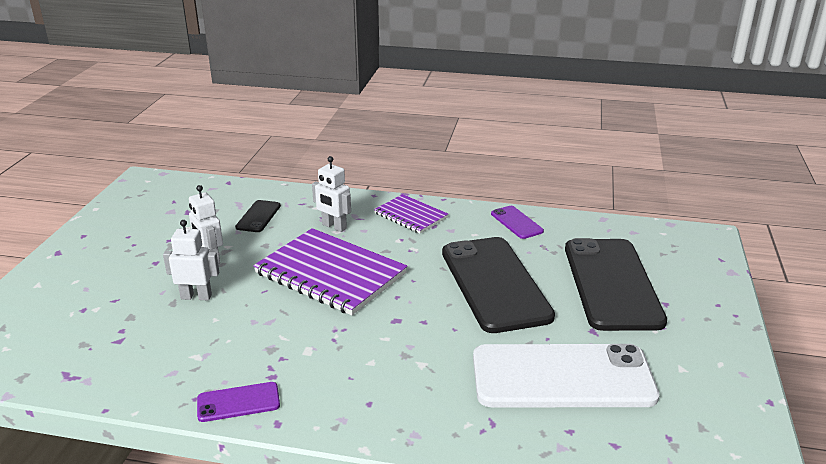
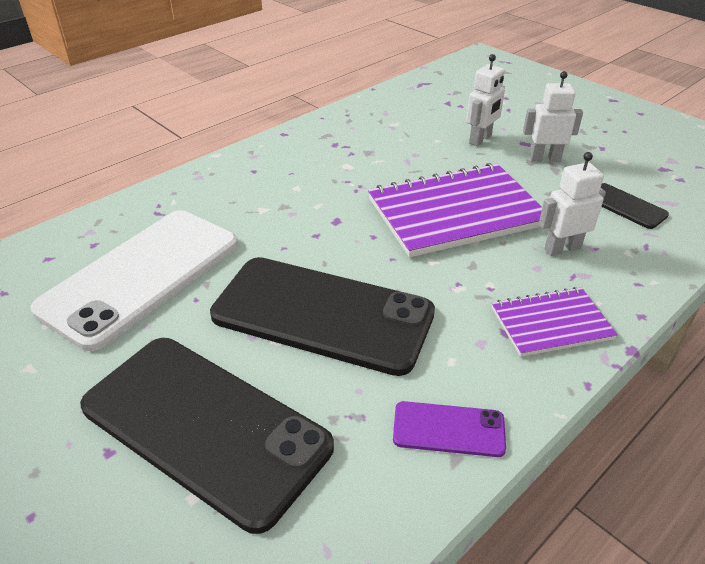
camera: 125 degrees right, 10 degrees up
purple phone [197,382,280,422] -> none

